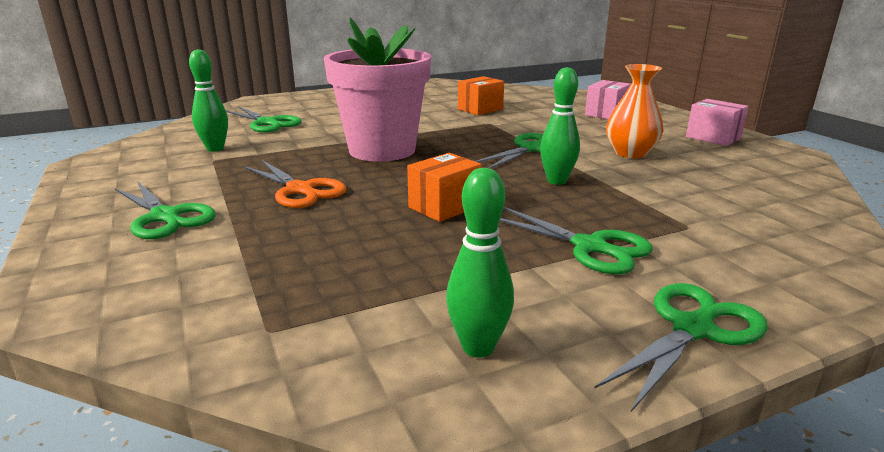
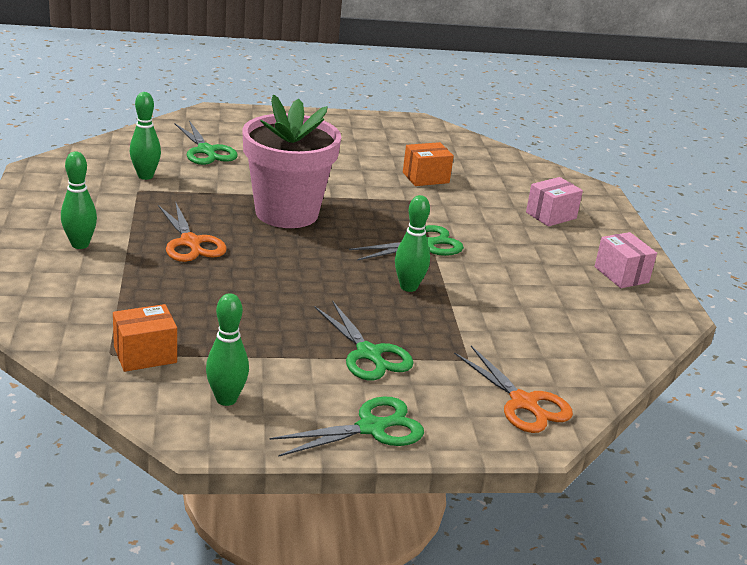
camera: 15 degrees right, 5 degrees up
green scissors [115,181,216,239] -> green bowling pin [61,152,97,249]
orange box [407,153,482,222] -> orange box moved to [113,304,177,372]
orange vase [606,64,663,158] -> none
none -> orange scissors [454,346,573,433]

